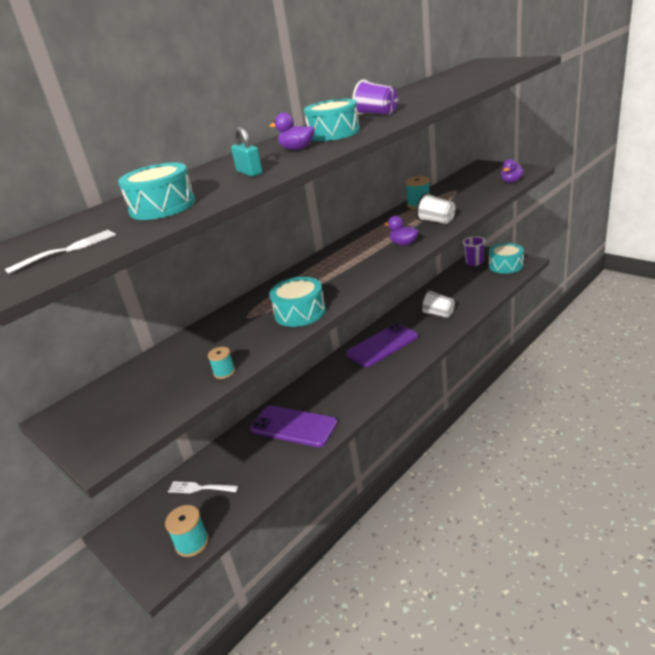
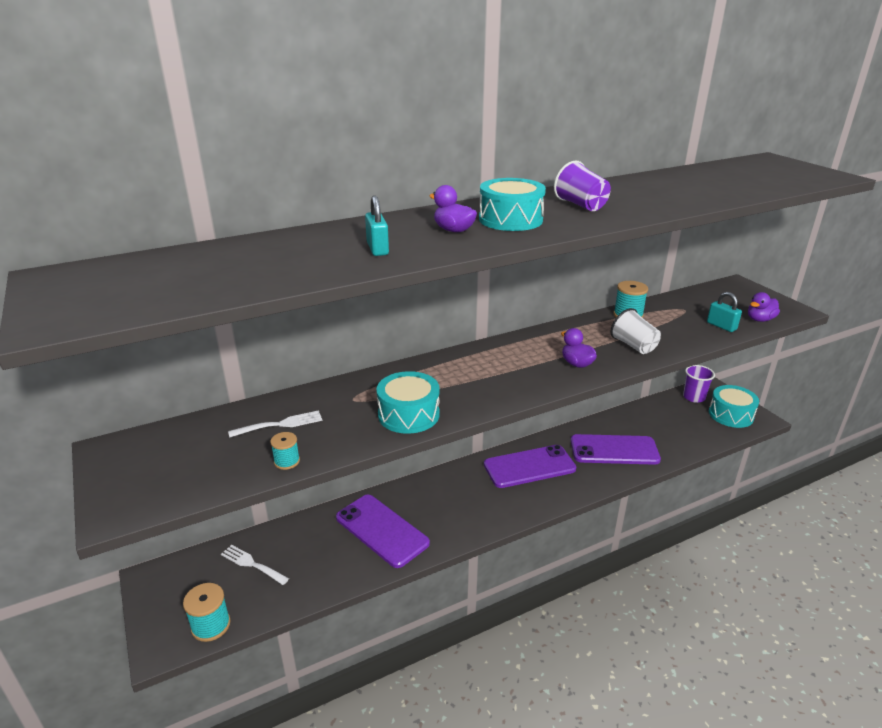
camera: 15 degrees right, 0 degrees up
white fork [5,230,116,274] -> white fork moved to [228,410,322,438]
turquoise drum [118,163,195,220] -> none
white cup [421,289,455,318] -> purple phone [571,434,661,465]
none -> turquoise padlock [707,292,742,332]

